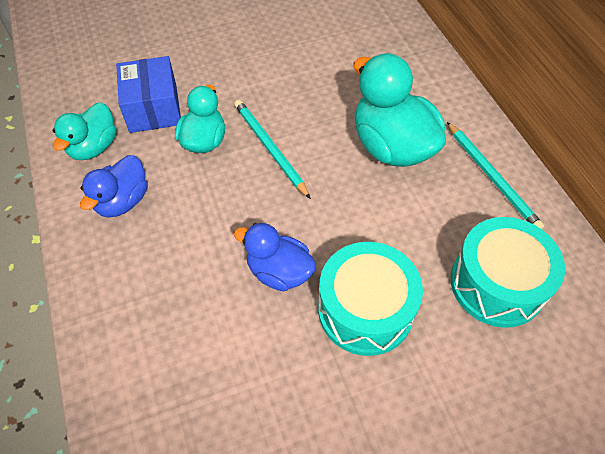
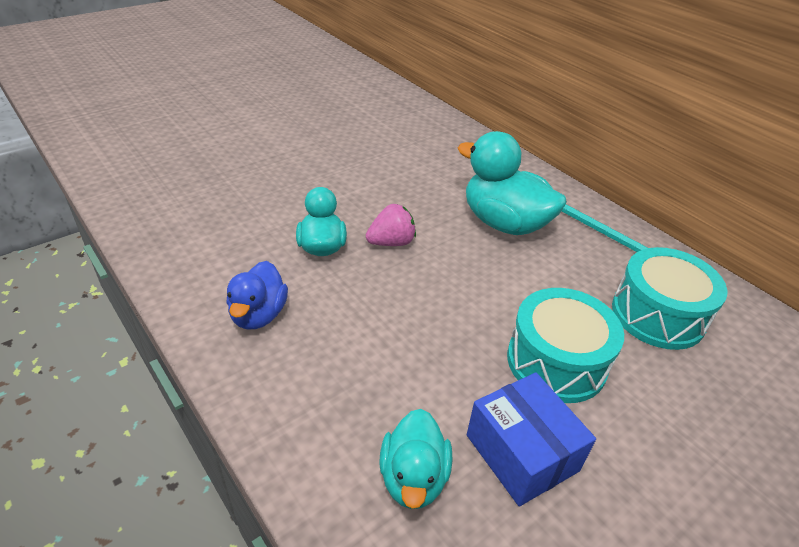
camera: 20 degrees left, 15 degrees down
turquoise duck [53,102,117,160] -> turquoise duck moved to [379,409,452,509]
blue box [116,56,181,133] -> blue box moved to [467,372,596,507]
turquoise pencil [234,100,311,199] -> pink strawberry [366,204,416,246]
blue duck [234,223,316,291] -> none

